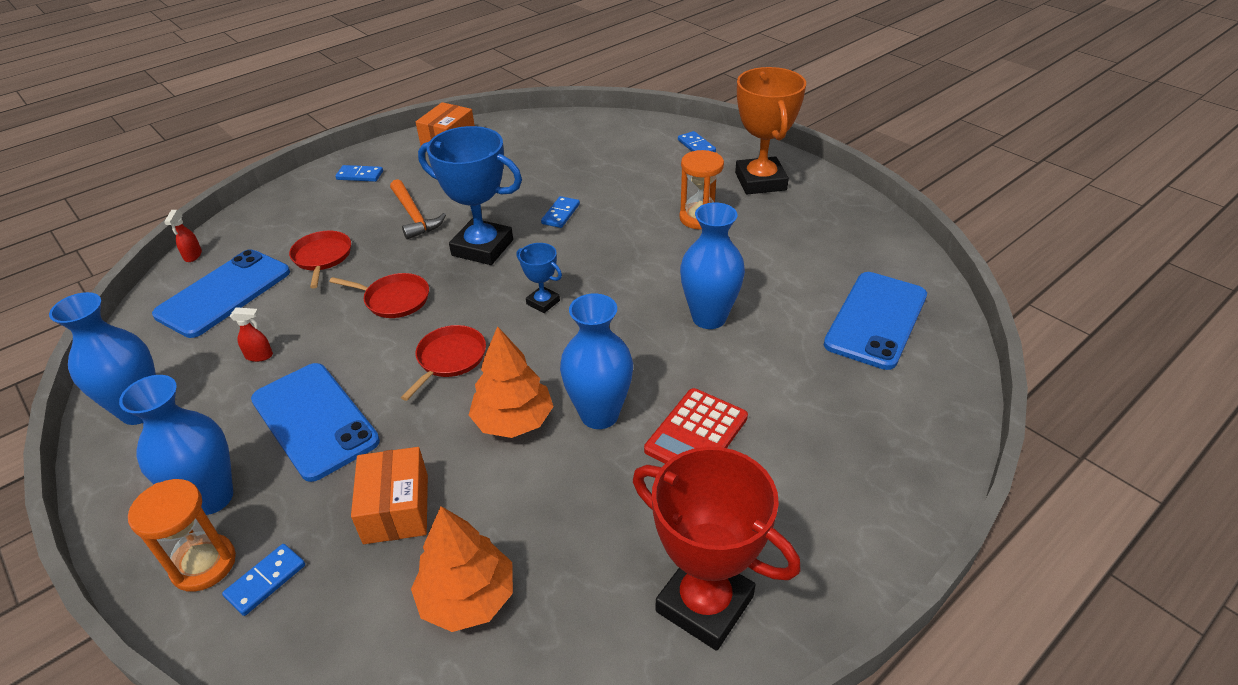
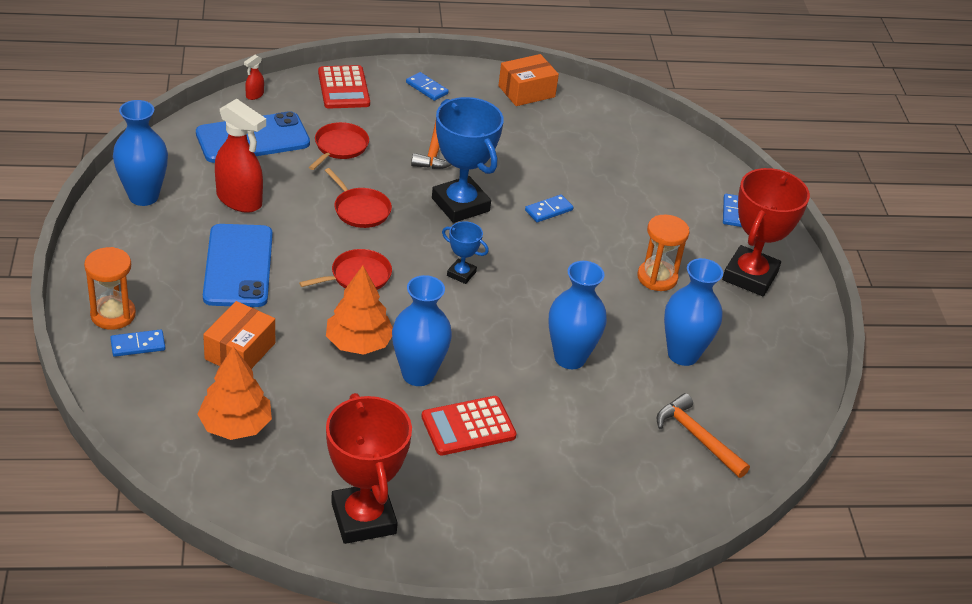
camera: 30 degrees right, 0 degrees up
blue vase [119,375,233,515] -> blue vase moved to [664,258,723,366]
red spray bottle [230,307,273,362] -> red spray bottle [215,99,266,213], size x2.31
blue trophy [517,243,562,313] -> blue trophy turned 45 degrees counterclockwise [442,221,489,284]
orange trophy [735,67,806,194] -> red trophy [722,168,810,296]
blue phone [824,272,927,370] -> orange hammer [656,393,750,478]
none -> red calculator [318,65,370,109]

